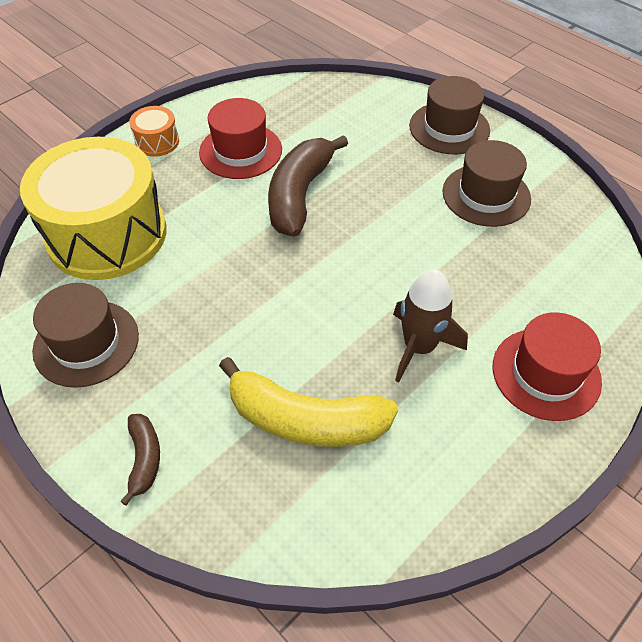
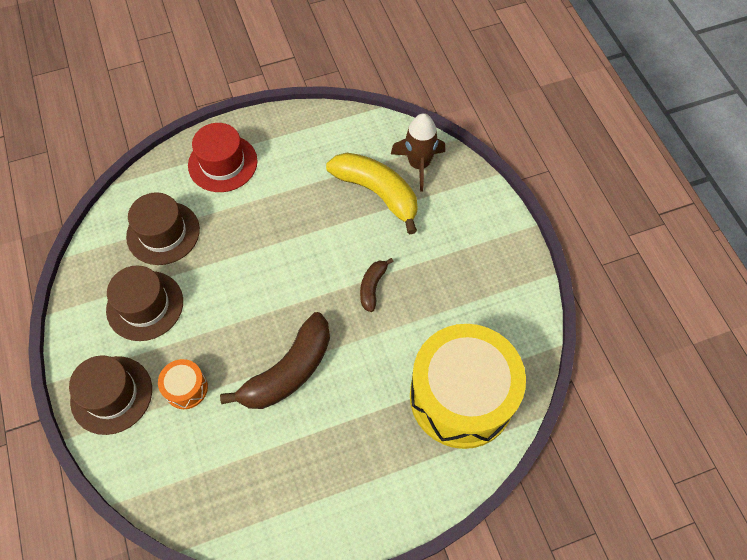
camera: 155 degrees left, 10 degrees up
brown hat [32,283,139,388] -> brown hat moved to [126,192,200,265]
brown banana [120,414,160,506] -> brown banana moved to [360,258,394,312]
orange drum [129,106,179,157] -> orange drum moved to [158,359,208,409]
red hat [199,98,282,179] -> none
brown rocket [393,269,468,382] -> brown rocket moved to [391,113,445,191]

